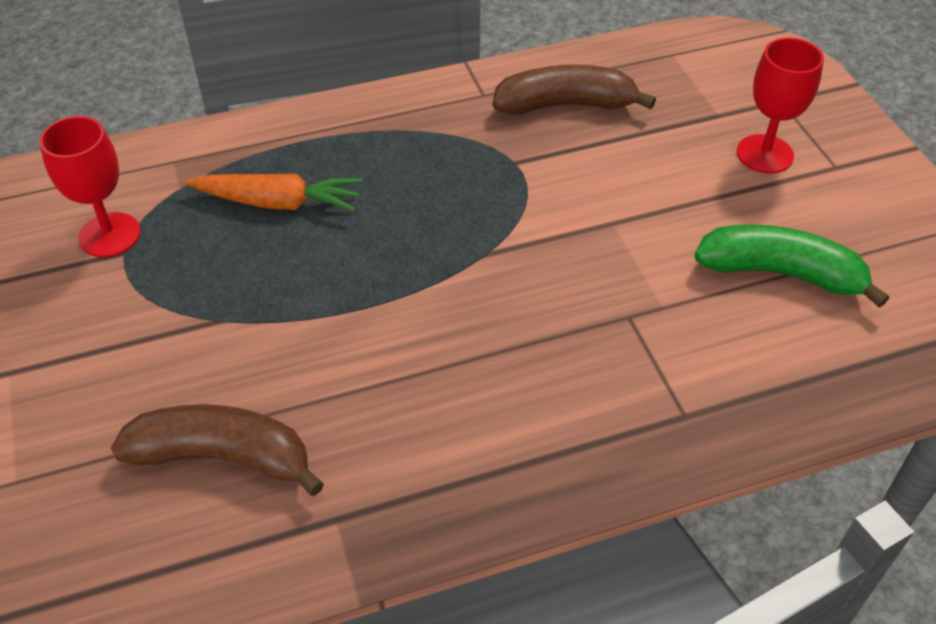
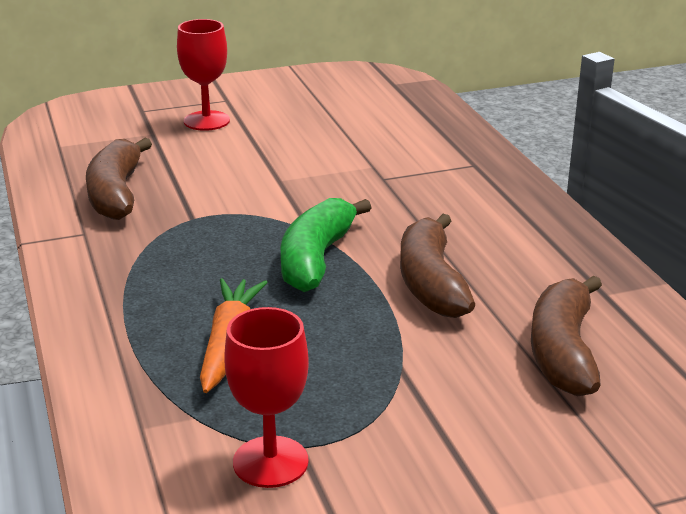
camera: 90 degrees left, 20 degrees down
green banana [694,225,889,308] -> green banana moved to [281,198,372,292]
none -> brown banana [400,214,475,318]

